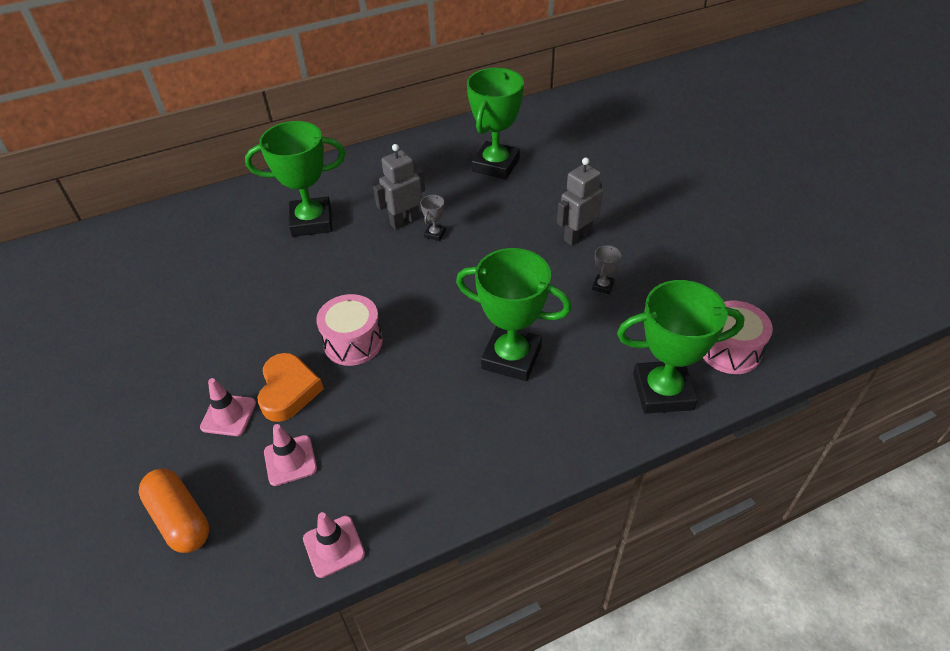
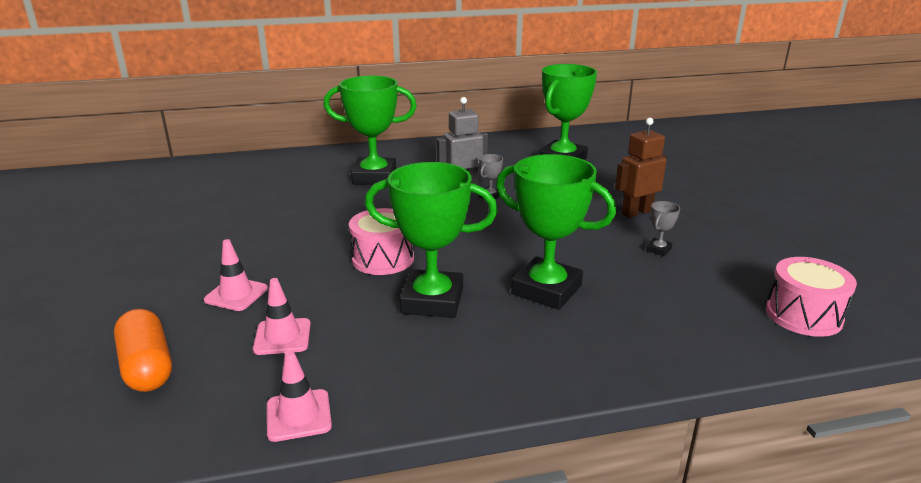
camera: 10 degrees right, 20 degrees down
orange heart [257,353,324,422] -> none
grey robot [557,157,603,245] -> brown robot [615,118,666,218]
green trophy [617,280,745,414] -> green trophy moved to [365,162,498,318]

